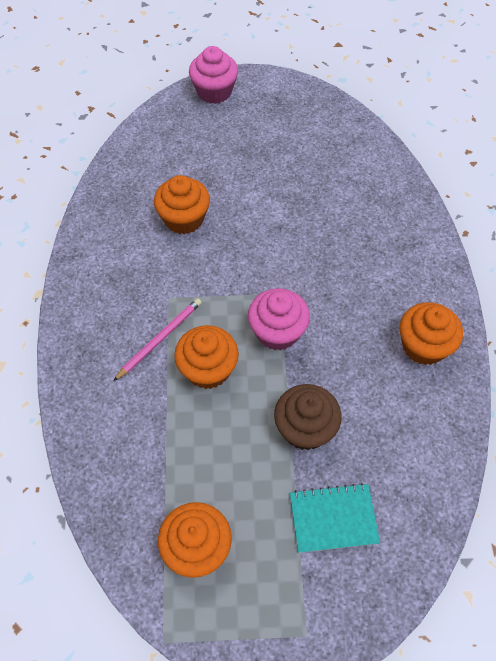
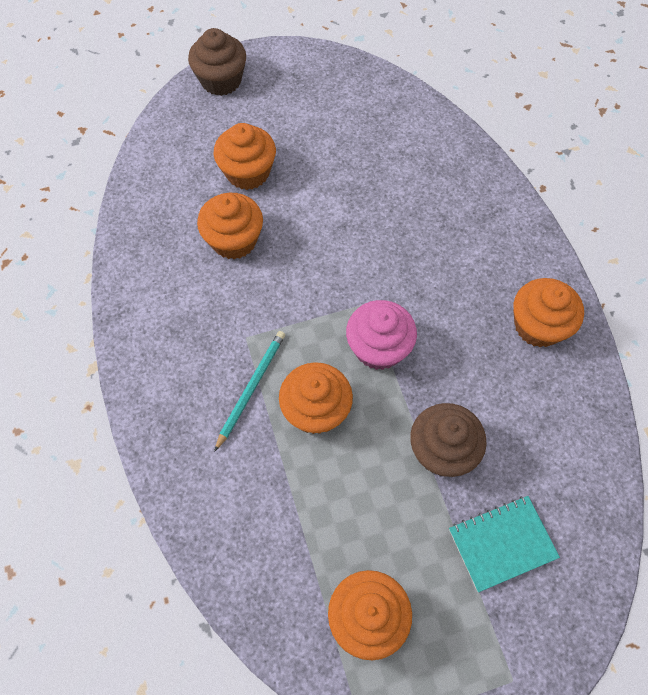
camera: 15 degrees left, 5 degrees up
pink pencil [113,298,202,381] -> turquoise pencil [214,331,285,452]
pink cupcake [189,46,238,104] -> brown cupcake [188,28,246,96]
none -> orange cupcake [213,123,276,190]

